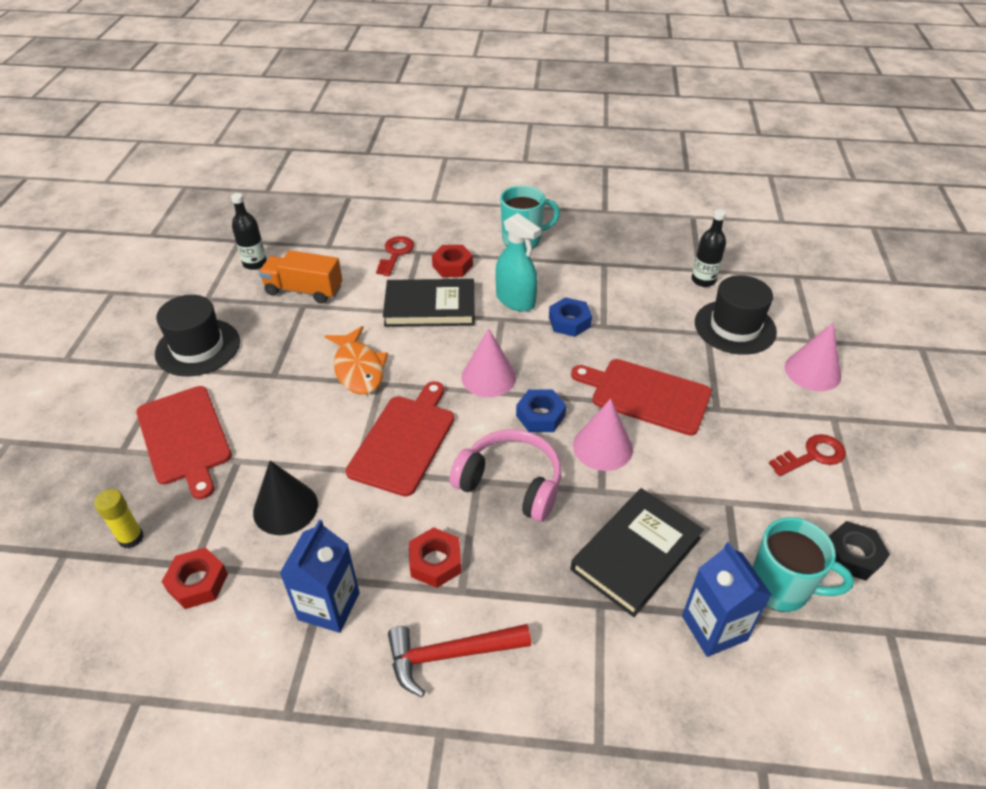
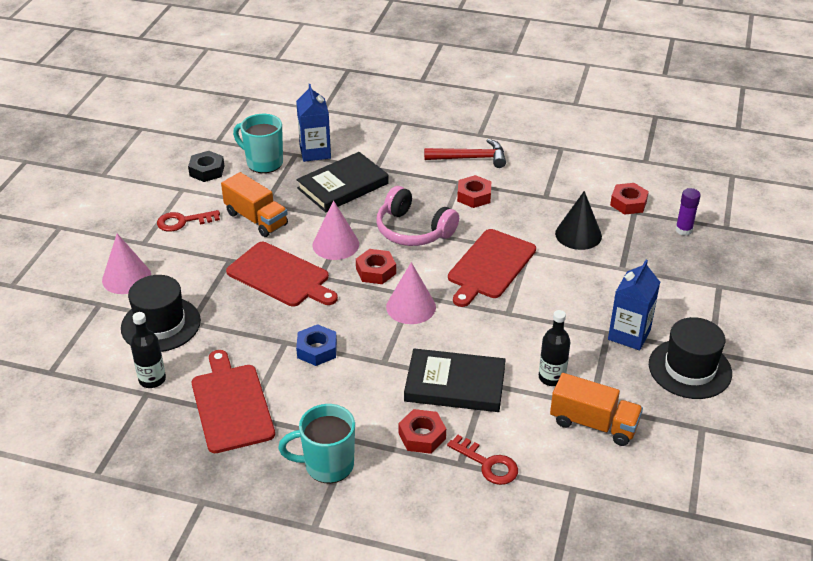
camera: 170 degrees left, 5 degrees down
yellow glue stick [94,489,144,548] -> purple glue stick [676,188,701,236]
red cutting board [136,386,232,499] -> red cutting board moved to [192,350,275,453]
black bottle [231,193,267,270] -> black bottle moved to [539,310,570,386]
blue carton [280,520,360,633] -> blue carton moved to [608,260,660,350]
orange fish [325,326,388,395] -> none
red key [376,236,414,276] -> red key turned 75 degrees counterclockwise [447,435,518,485]
turquoise spray bottle [496,213,541,312] -> none
blue nut [516,389,566,432] -> red nut [356,249,396,284]
none -> orange truck [221,172,288,237]

